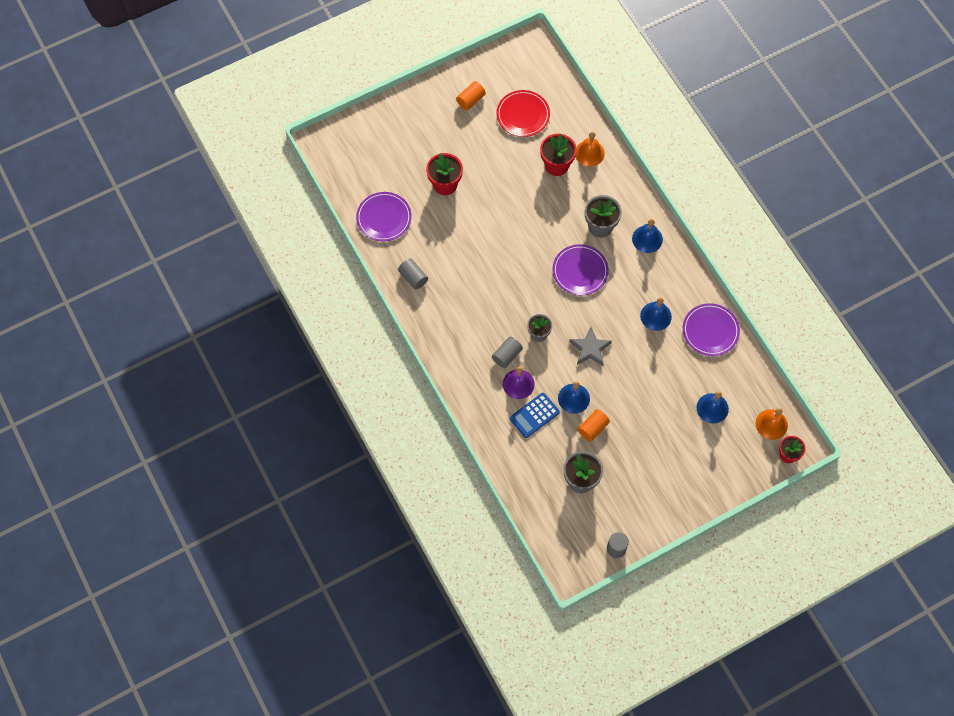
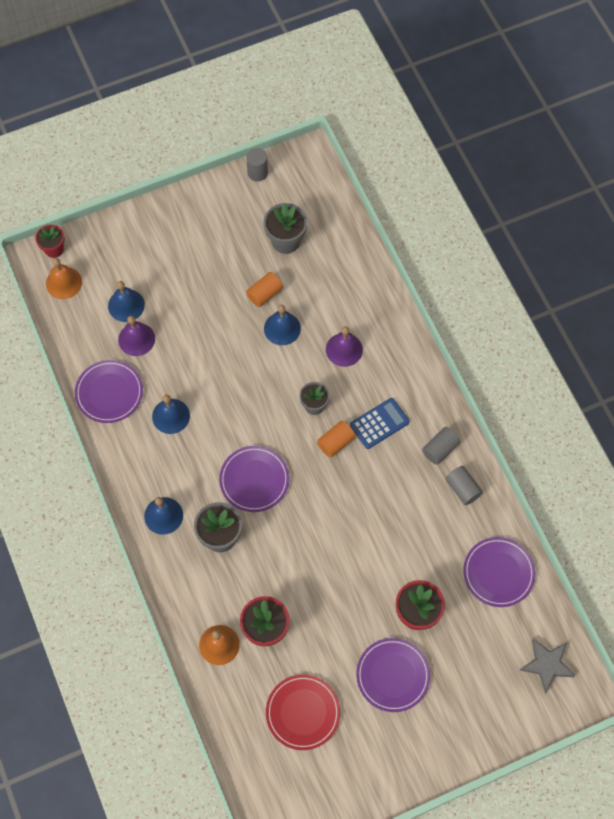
camera: 175 degrees left, 0 degrees up
orange cylinder [456,81,486,110] -> orange cylinder moved to [317,421,356,458]
grey cylinder [492,337,523,368] -> grey cylinder moved to [422,427,460,465]
blue calculator [510,393,560,438] -> blue calculator moved to [350,398,410,449]
grey star [569,327,612,366] -> grey star moved to [520,639,575,694]
none -> purple bell [118,316,155,356]
none -> purple plate [356,638,431,712]

